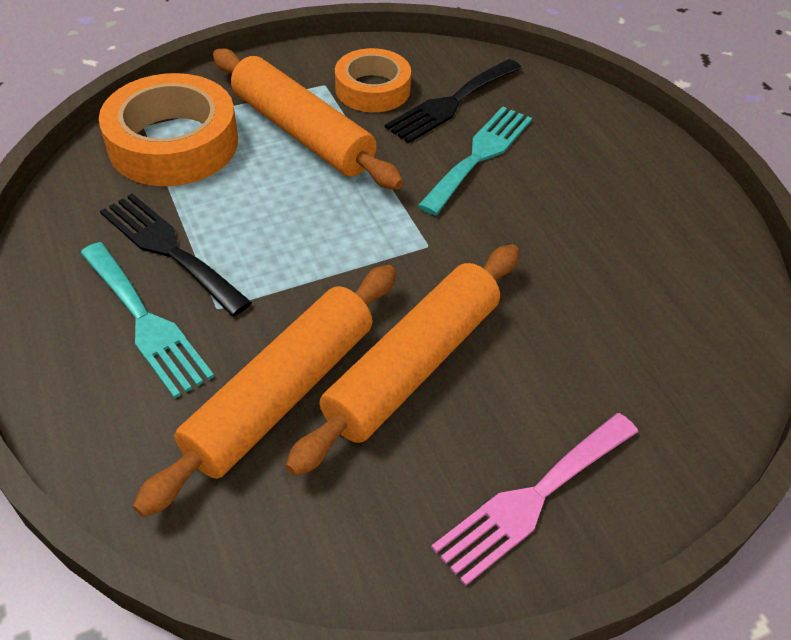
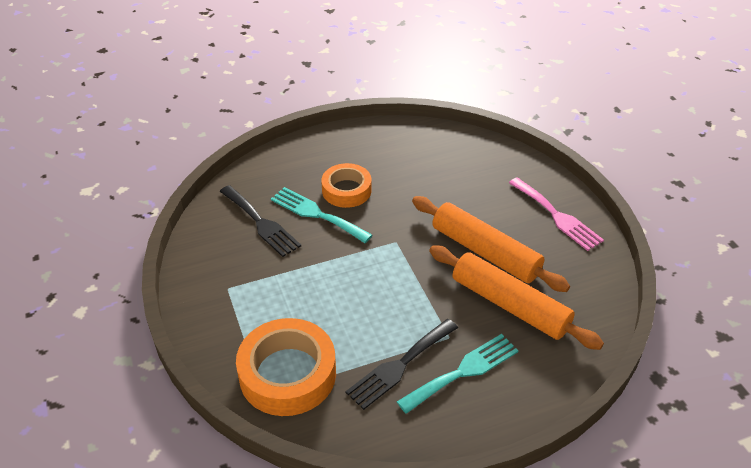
camera: 85 degrees left, 5 degrees down
orange rolling pin [213,48,403,190] -> none
orange tape [335,48,411,112] -> orange tape moved to [321,163,372,208]

